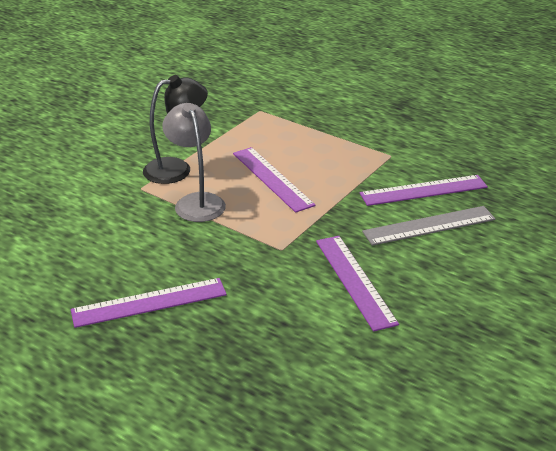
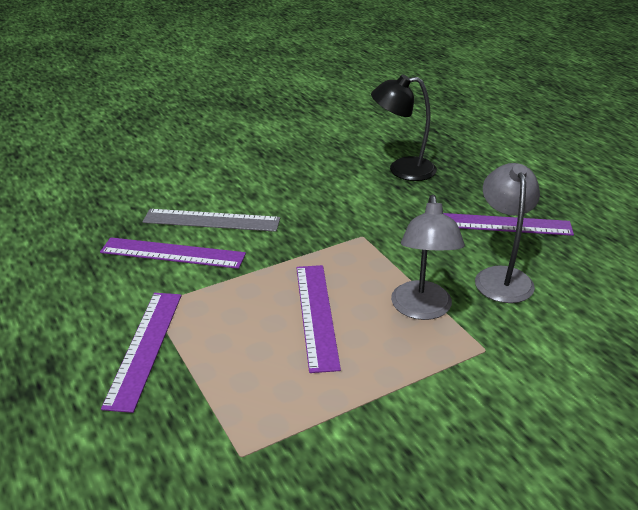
camera: 155 degrees left, 0 degrees up
black lamp [143,75,208,184] -> black lamp moved to [371,75,437,181]
purple ruler [316,236,399,332] -> purple ruler moved to [101,293,181,413]
none -> grey lamp [475,163,540,303]

